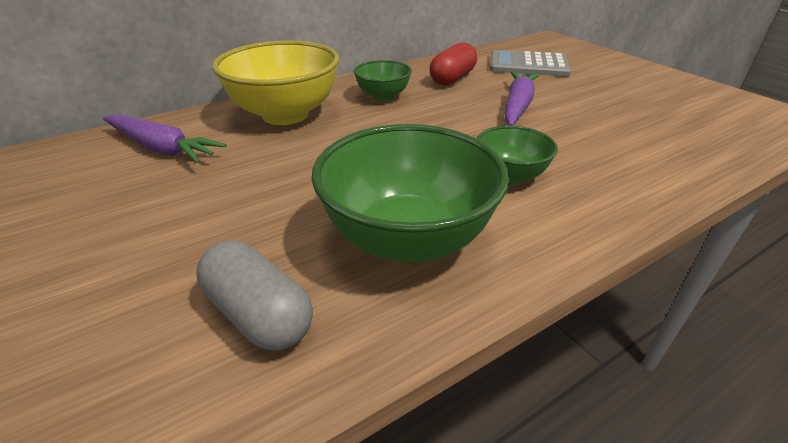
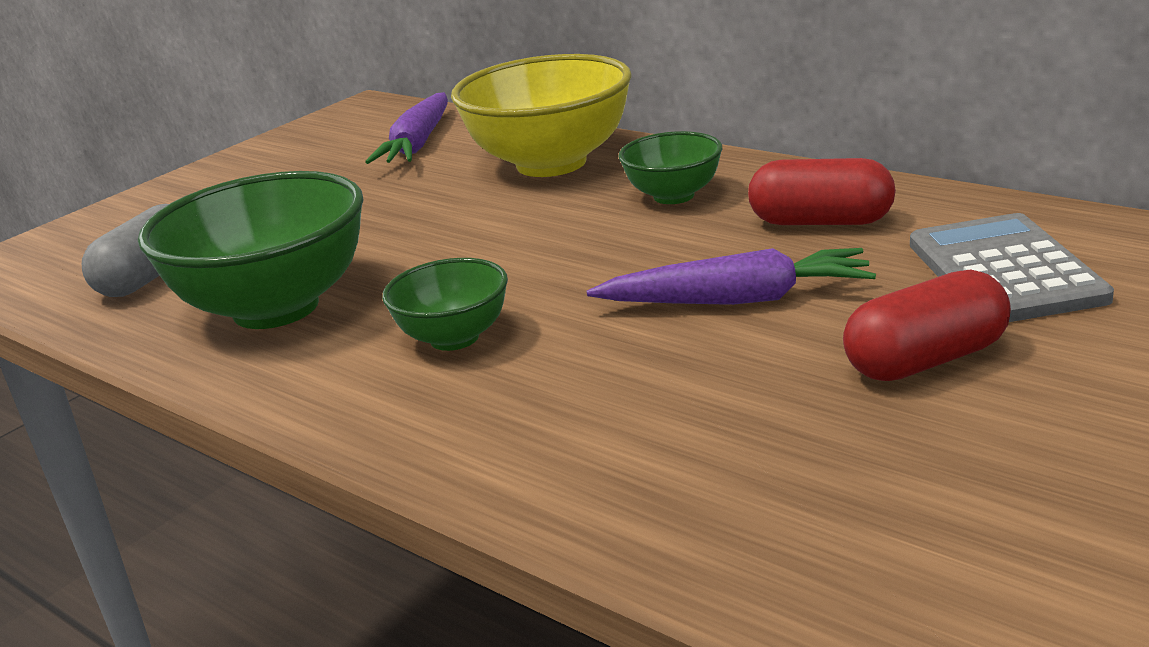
camera: 75 degrees right, 10 degrees down
none -> red capsule [843,269,1011,381]

